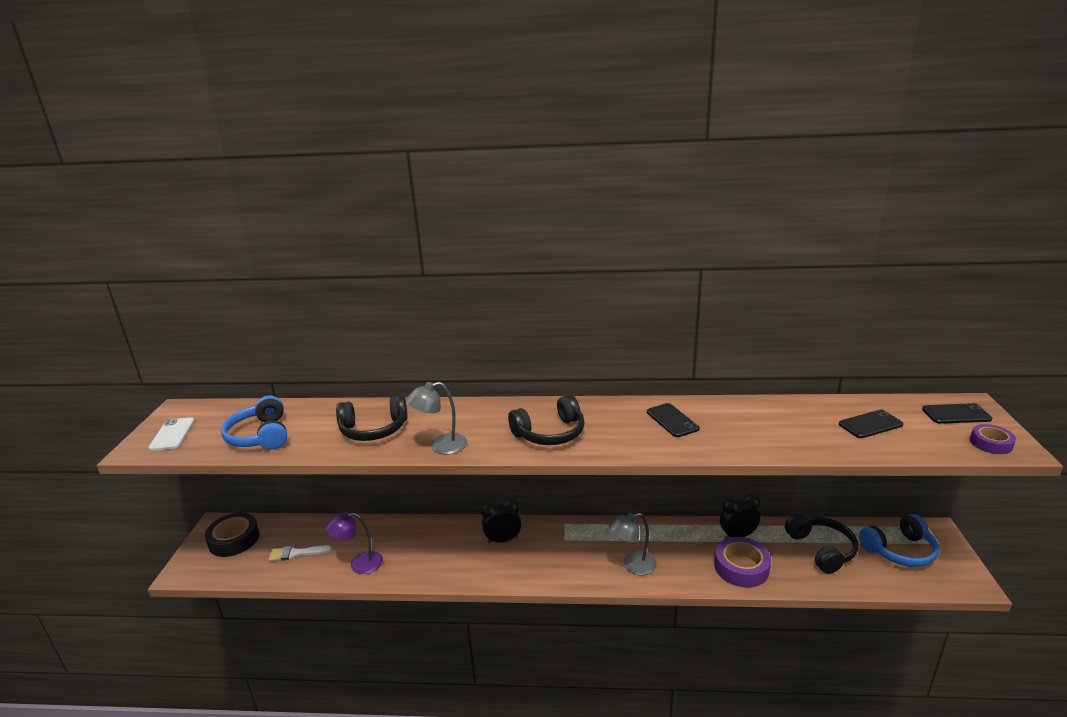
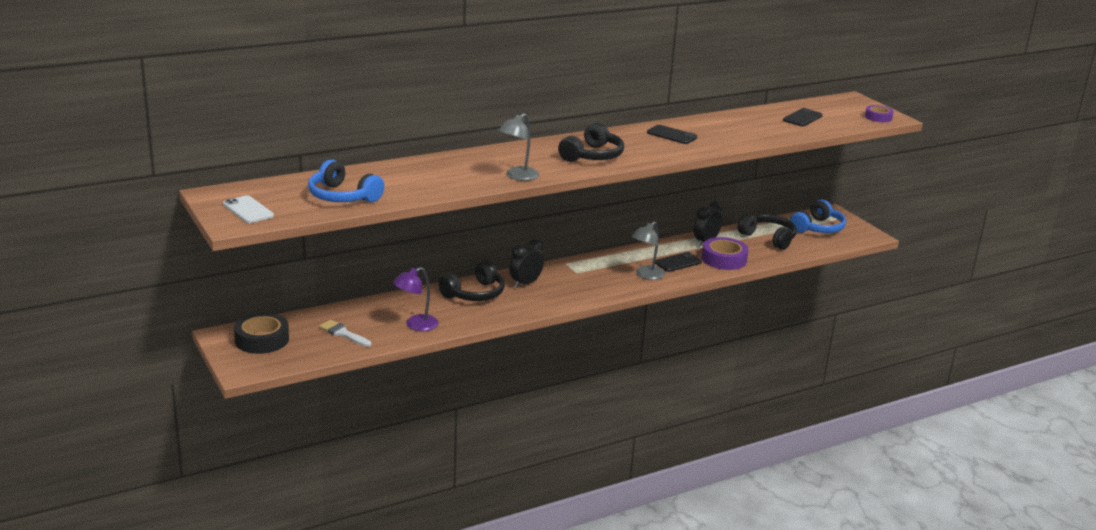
camera: 35 degrees left, 0 degrees up
white brush [268,545,331,562] -> white brush turned 75 degrees clockwise [319,320,371,347]
black headphones [336,395,408,441] -> black headphones moved to [438,261,505,301]
black phone [922,403,992,424] -> black phone moved to [655,252,702,272]

